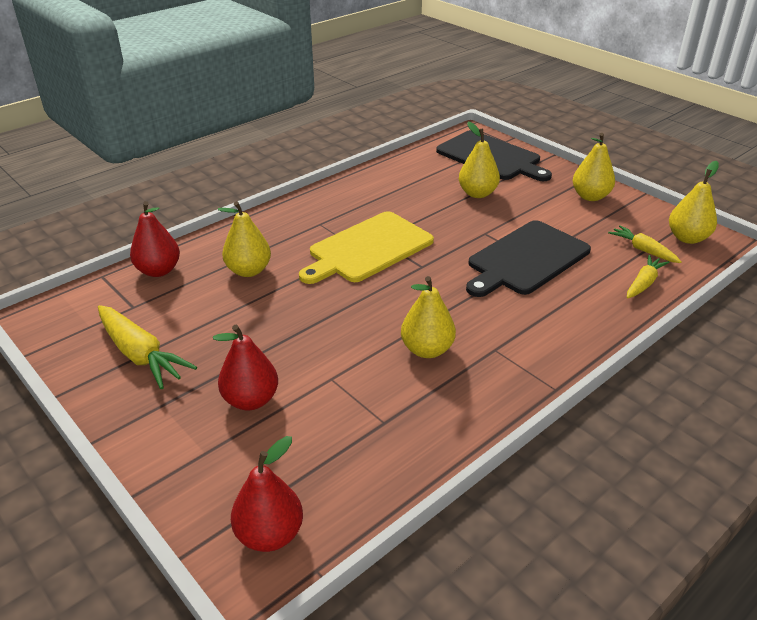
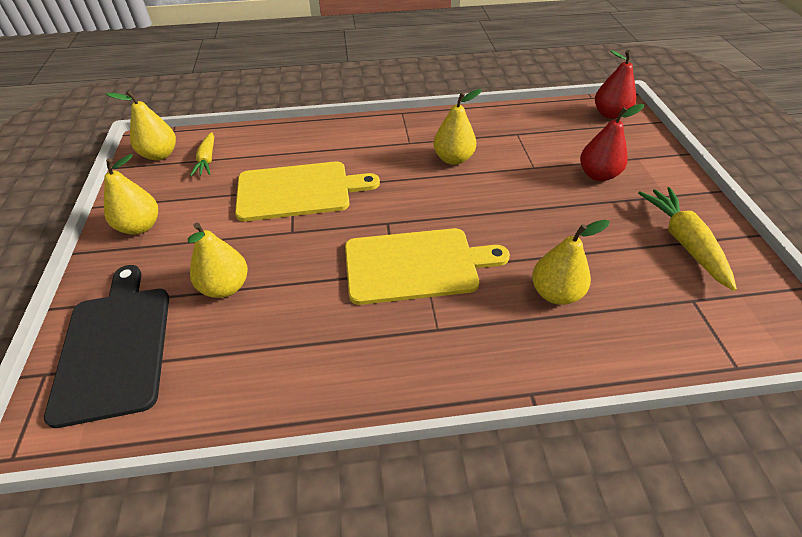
camera: 145 degrees left, 10 degrees up
red pear [130,201,180,277] -> none
black cutting board [466,220,591,297] -> yellow cutting board [235,161,380,221]
yellow carrot [627,255,670,298] -> none

